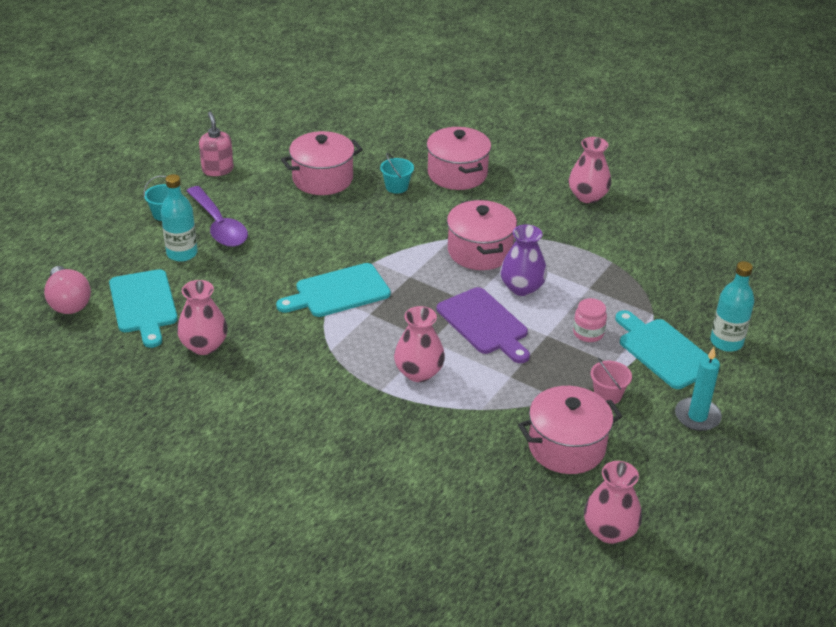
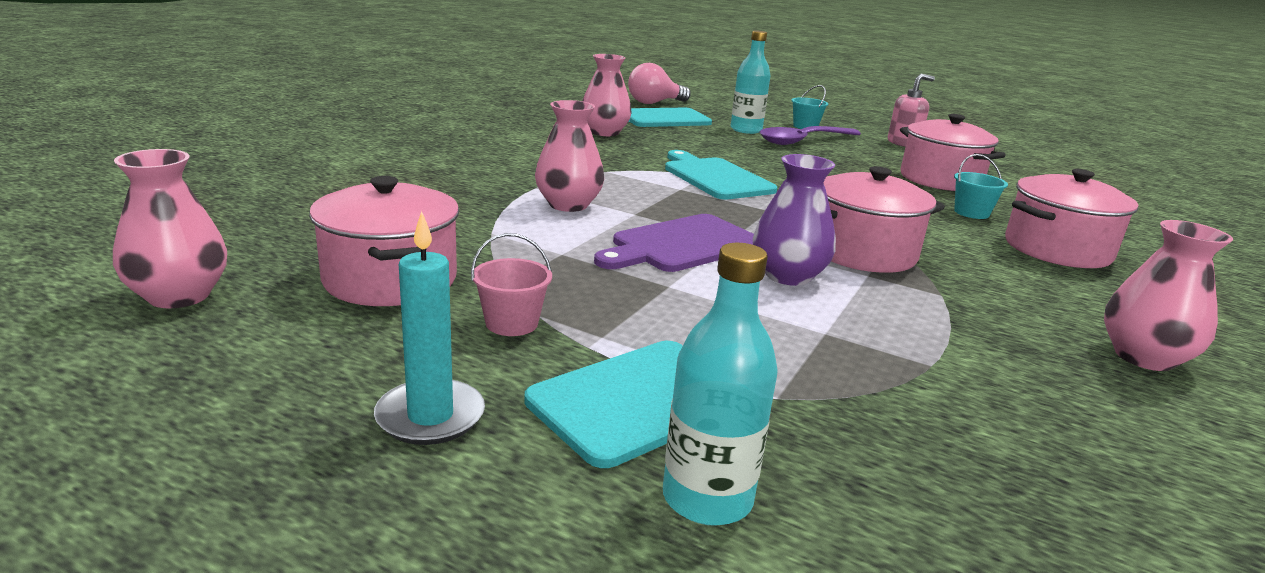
camera: 85 degrees right, 15 degrees down
pink jar [573,298,607,342] -> none

